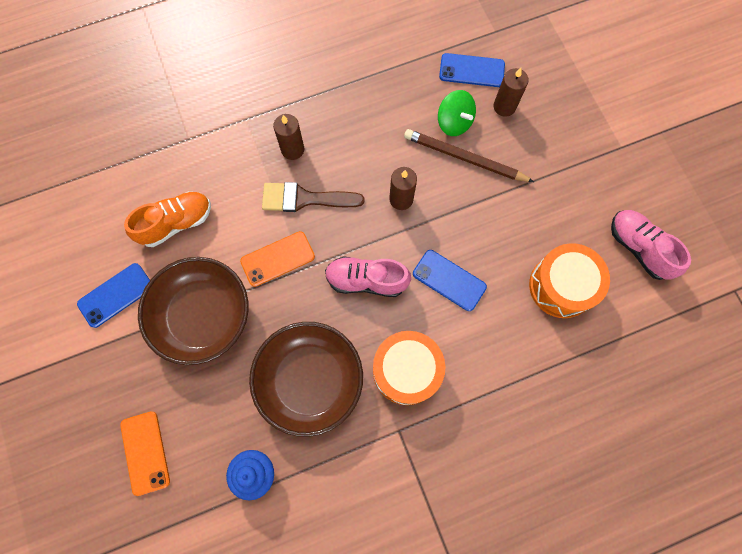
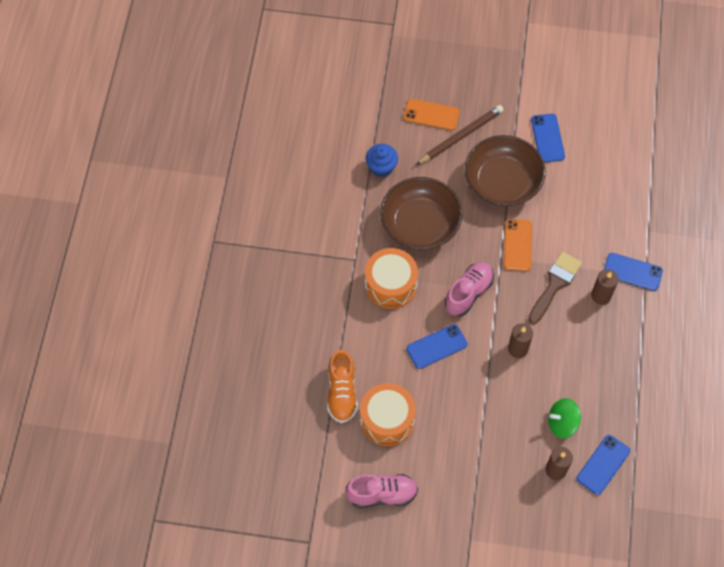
camera: 120 degrees right, 10 degrees down
orange shoe [124,192,211,247] -> orange shoe moved to [327,350,358,423]
brown pencil [404,129,534,182] -> brown pencil moved to [416,105,504,165]
none -> blue phone [604,253,663,291]

